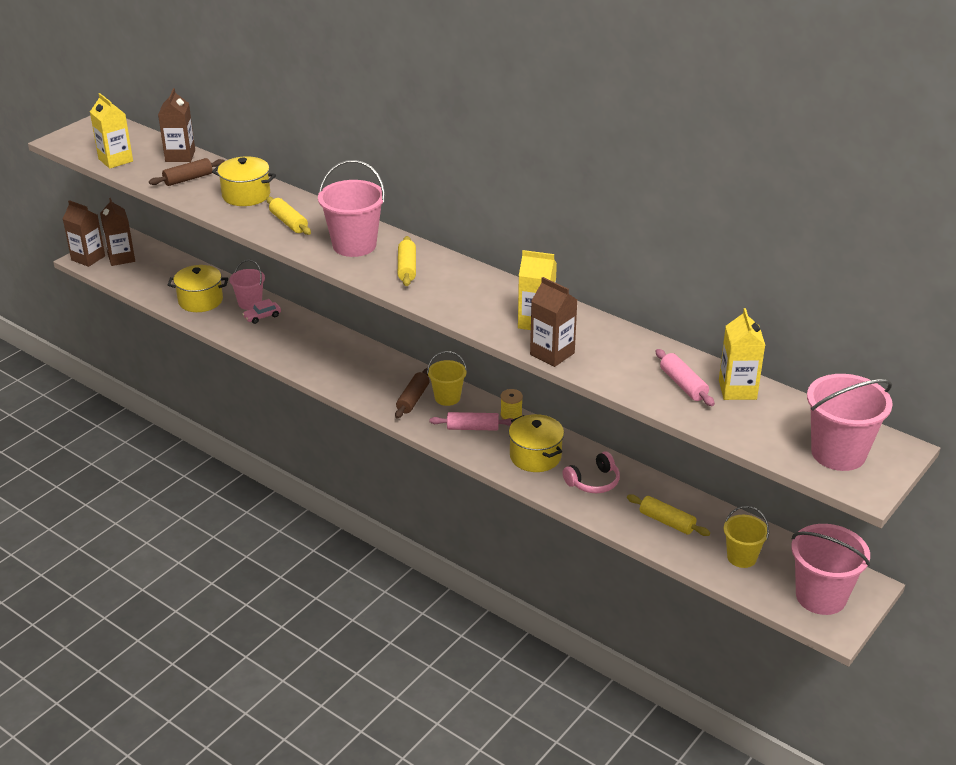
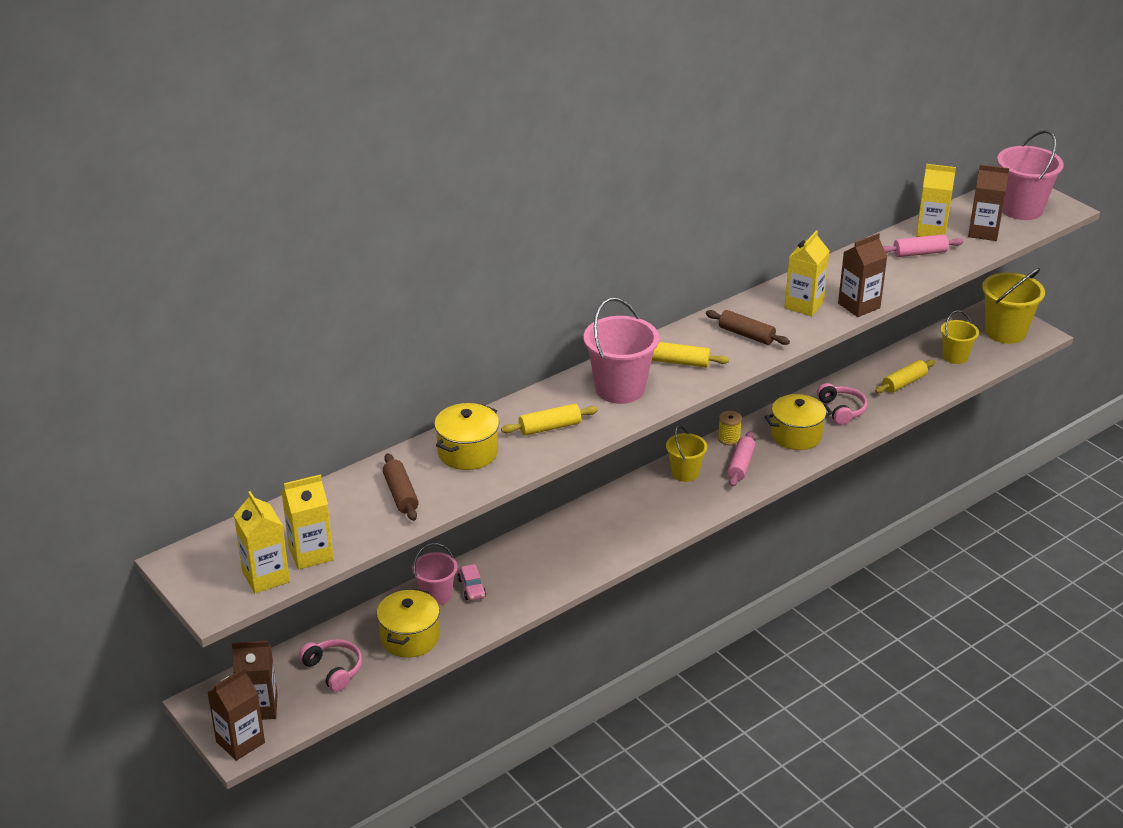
camera: 75 degrees left, 0 degrees up
brown carton [158,88,195,162] -> brown carton moved to [968,165,1009,241]
brown rolling pin [395,368,430,419] -> brown rolling pin moved to [706,310,790,345]
pink bucket [791,524,870,615] -> yellow bucket [982,268,1045,344]
none -> yellow carton [234,491,290,593]
none -> pink headphones [299,639,362,692]

